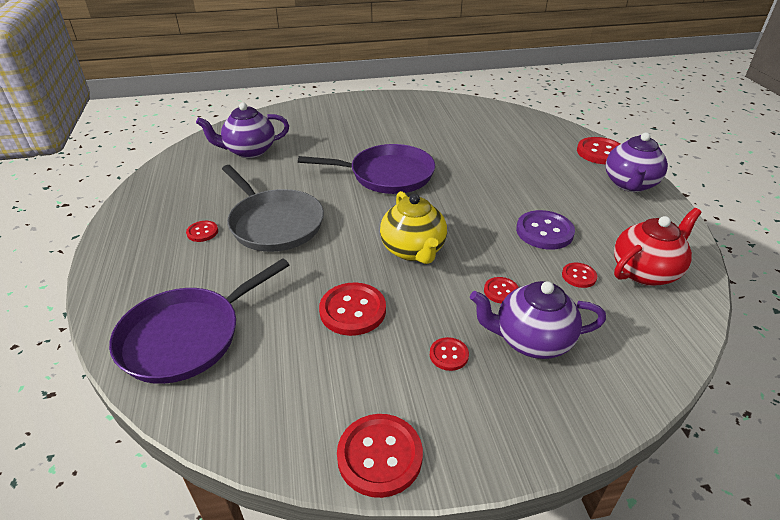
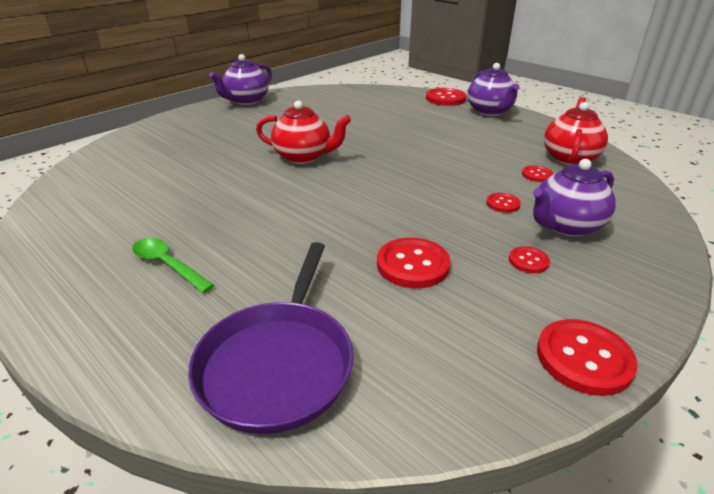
camera: 35 degrees left, 5 degrees down
red button [186,221,218,242] -> green spoon [132,238,214,293]
purple teapot [196,102,289,158] -> purple teapot moved to [209,54,272,105]
grey pan [222,165,324,252] -> none
purple pan [298,144,435,194] -> red teapot [256,100,351,164]
yellow teapot [380,191,447,264] -> none
purple button [516,210,575,250] -> none

